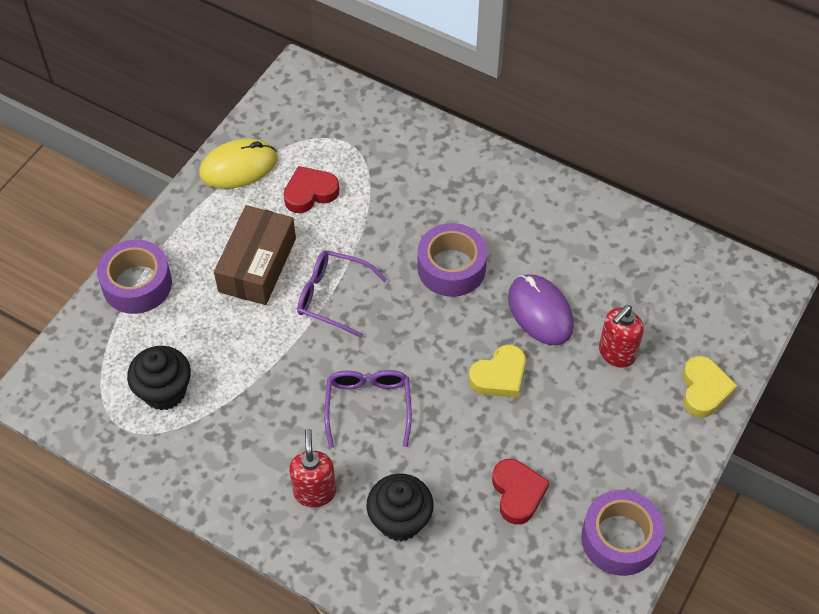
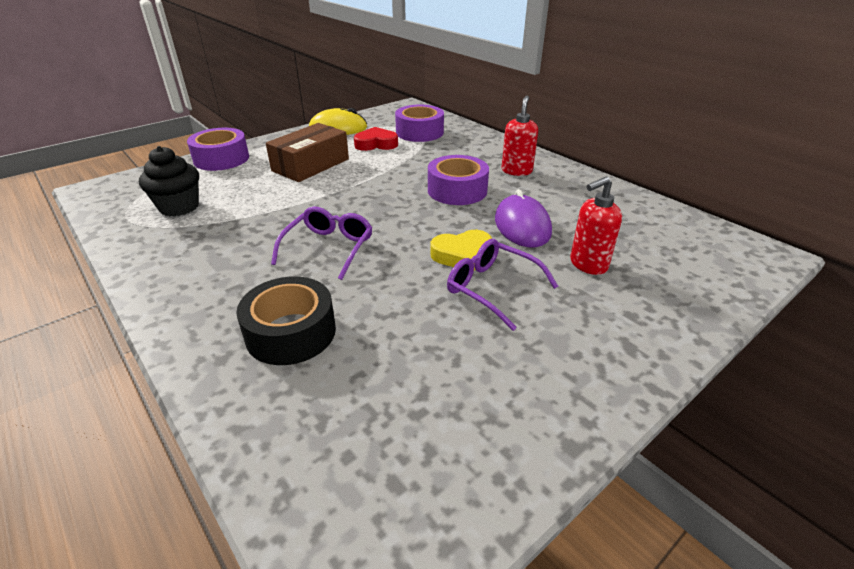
camera: 20 degrees right, 20 degrees down
red soap dispenser [289,429,336,507] -> red soap dispenser moved to [501,96,538,176]
purple glasses [297,250,387,338] -> purple glasses moved to [447,239,558,331]
black cupcake [366,473,434,541] -> black tape [236,276,336,365]
red heart [492,459,550,525] -> none
purple tape [581,490,664,576] -> purple tape moved to [395,105,444,142]
yellow heart [683,356,737,418] -> none

